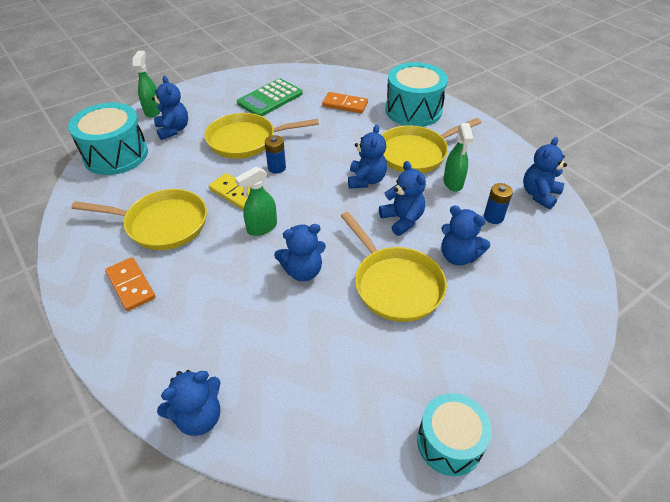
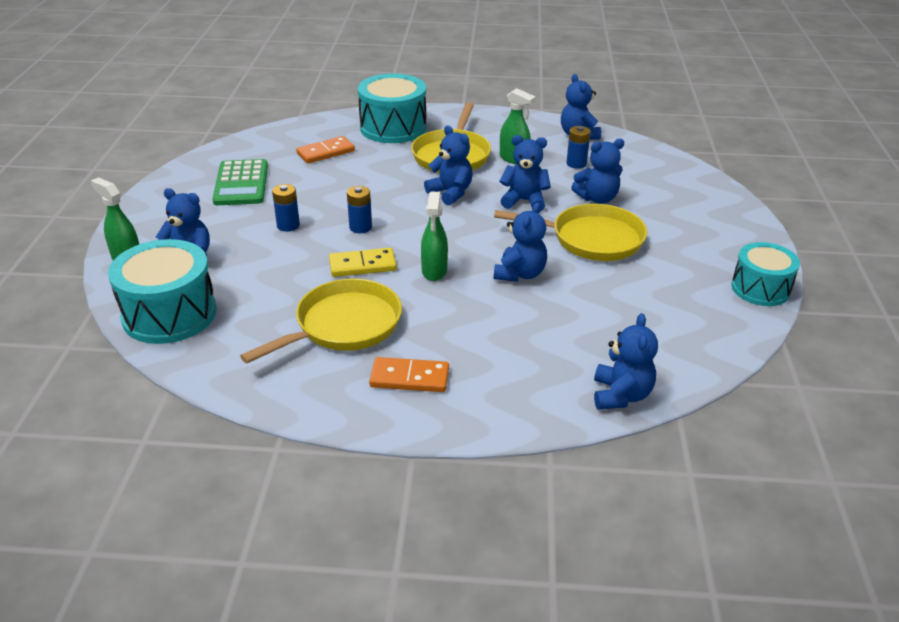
camera: 50 degrees left, 10 degrees down
yellow pan [204,113,319,159] -> blue battery [272,184,300,232]

